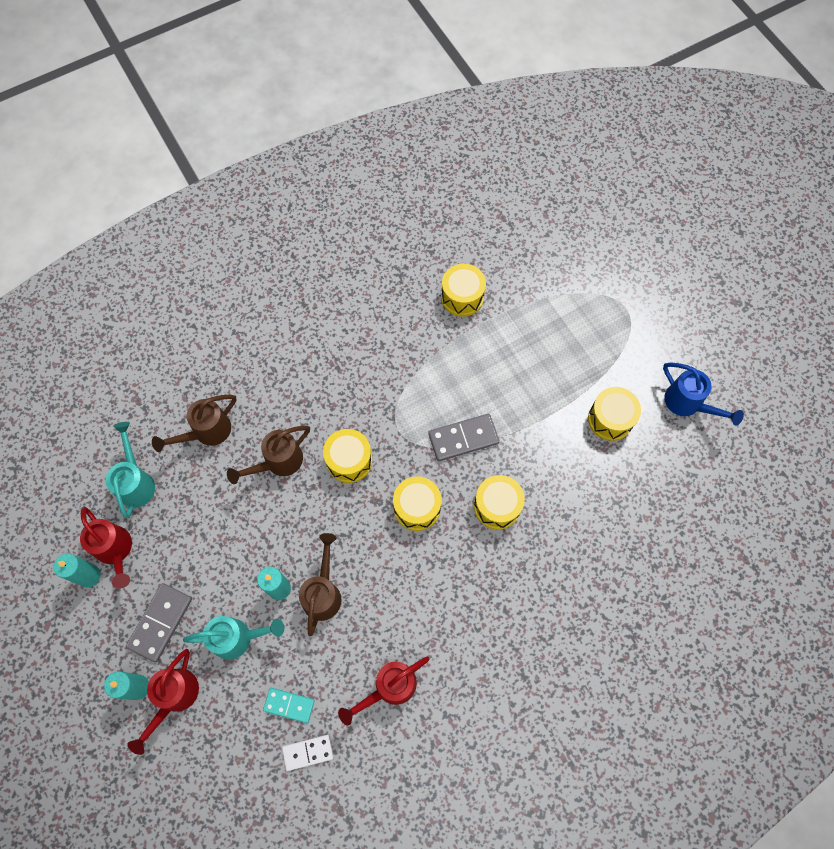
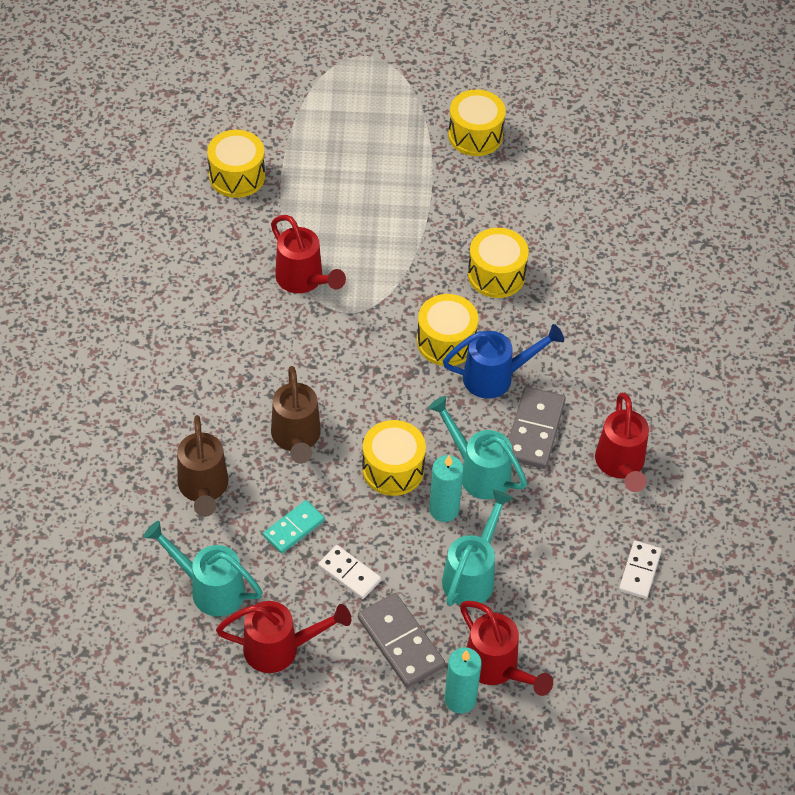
camera: 60 degrees left, 15 degrees down
turquoise candle [53,553,101,587] -> none
turquoise domino [263,688,315,723] -> turquoise domino moved to [263,500,325,554]
brown watering can [299,533,342,636] -> turquoise watering can [428,396,527,499]
yellow drum [323,429,372,483] -> yellow drum moved to [362,420,426,496]
grey domino [428,414,500,461] -> grey domino moved to [509,387,566,469]
blue watering can [663,362,744,426] -> blue watering can moved to [443,324,564,399]
none -> red watering can [271,215,346,293]
none -> white domino [318,545,381,599]

